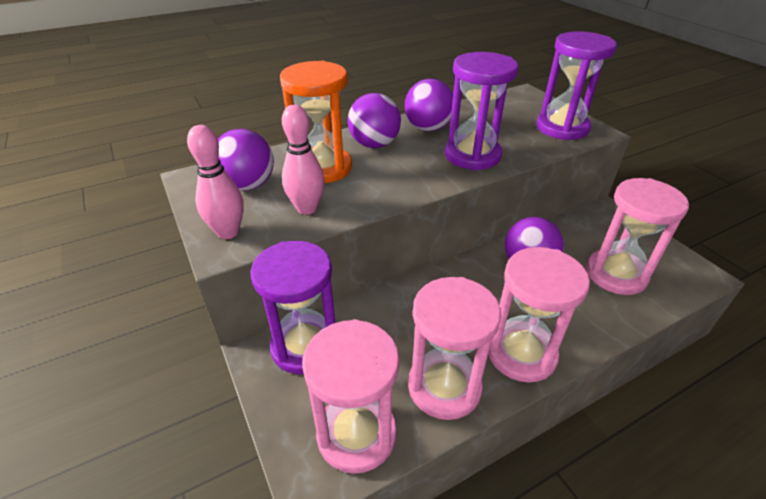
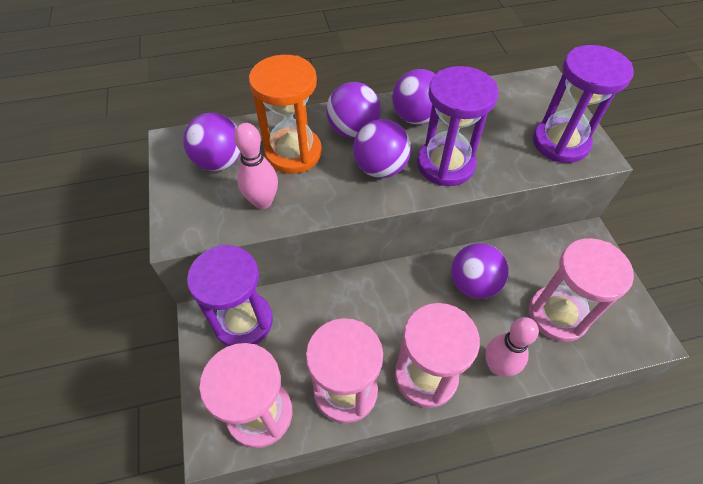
camera: 15 degrees right, 15 degrees up
pink bowling pin [187,125,244,239] -> pink bowling pin moved to [485,317,539,376]
none -> purple ball [353,119,411,178]

